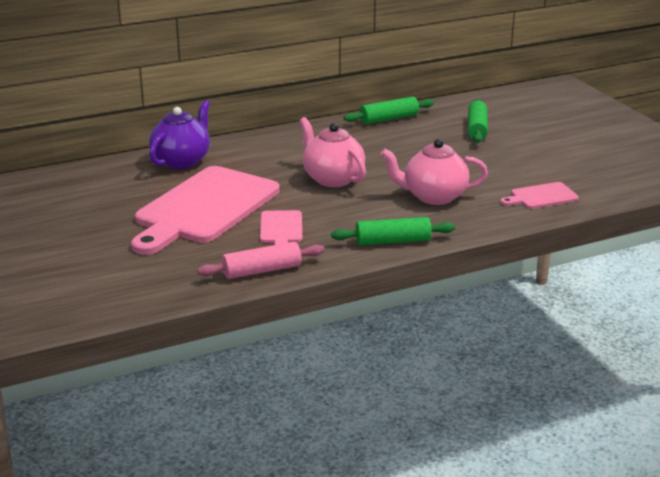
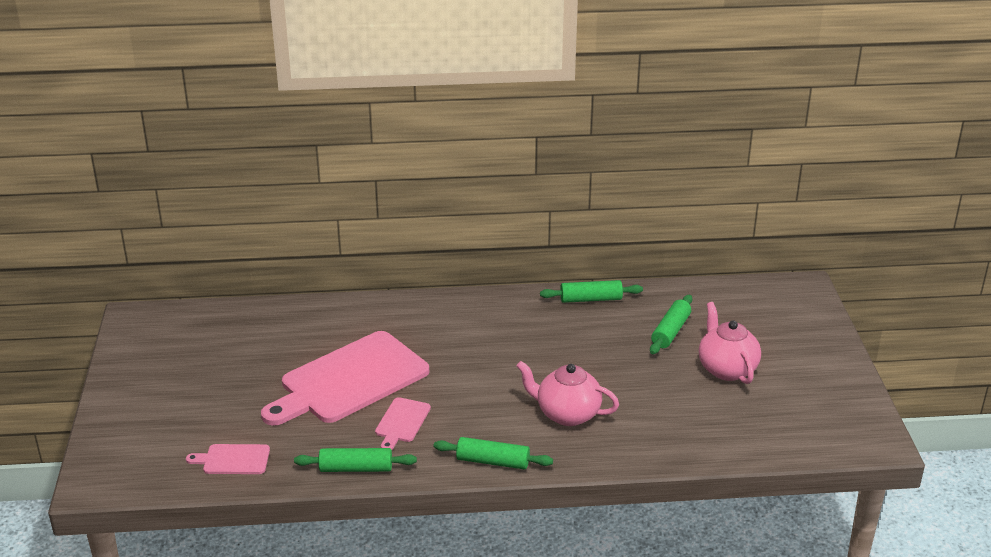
camera: 20 degrees right, 5 degrees up
purple teapot [149,100,210,169] -> none
pink rolling pin [197,242,324,279] -> green rolling pin [294,448,417,472]
pink teapot [300,117,366,187] -> pink teapot moved to [699,302,761,384]
pink cutting board [500,182,579,209] -> pink cutting board moved to [186,444,270,474]

